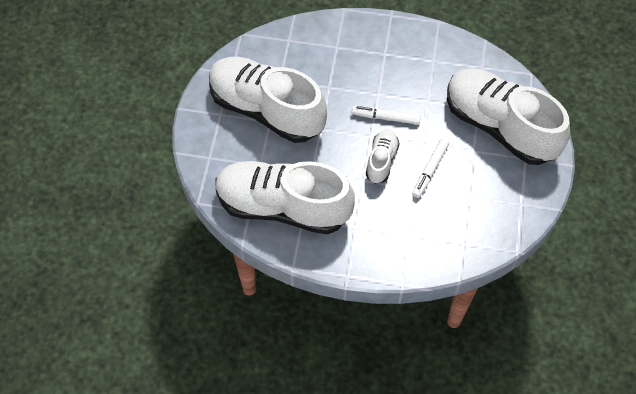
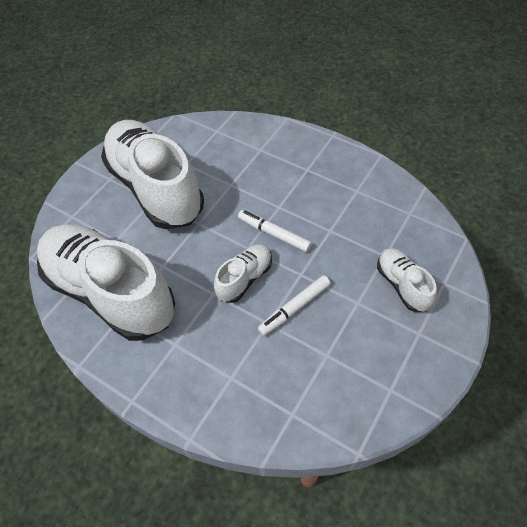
camera: 25 degrees right, 5 degrees down
white shoe [447,68,570,165] -> white shoe [377,248,437,312], size x0.45

